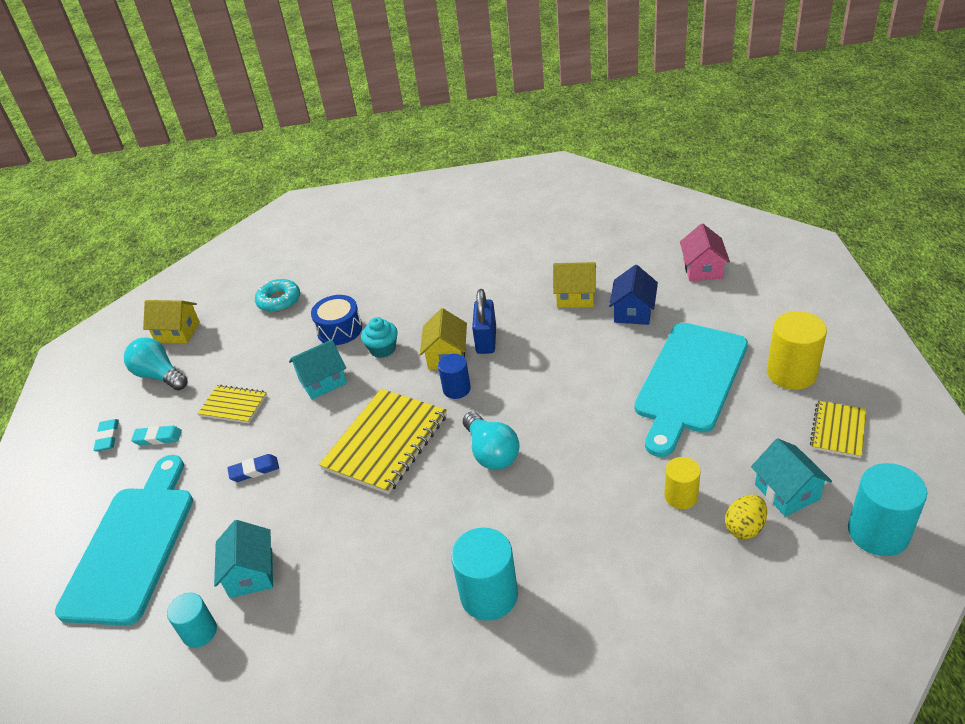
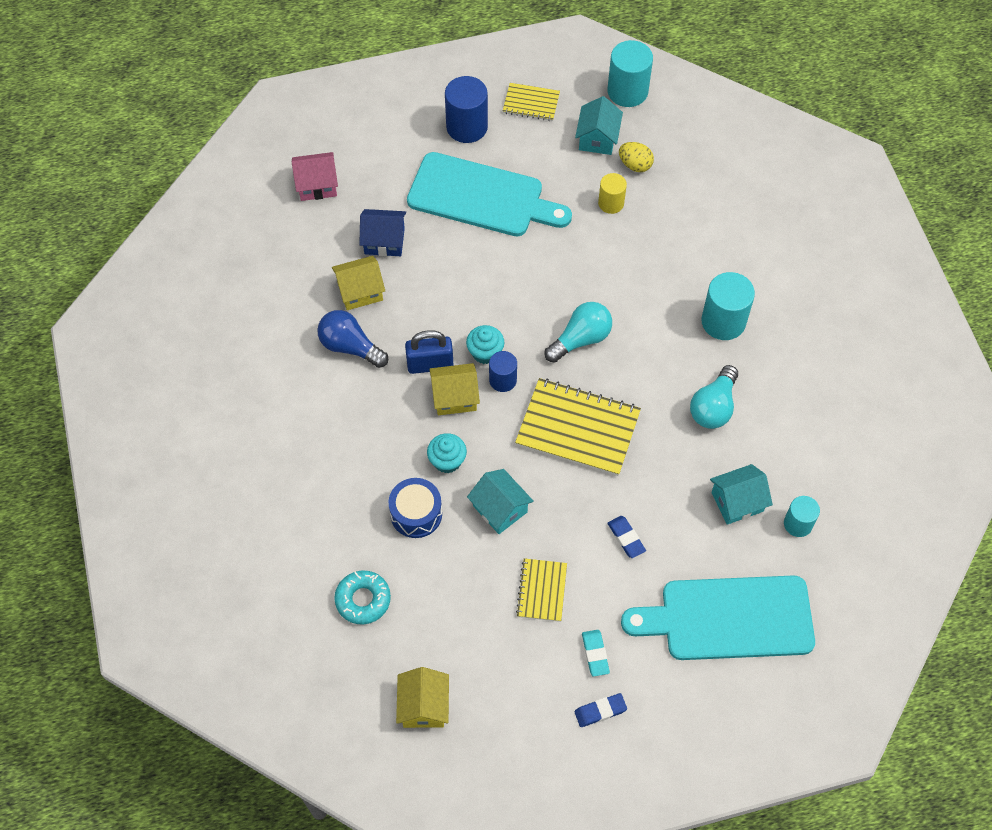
camera: 105 degrees left, 20 degrees up
turquoise eraser [93,419,119,451] -> blue eraser [574,693,627,727]
turquoise light bulb [124,337,188,390] -> turquoise light bulb moved to [690,365,738,429]
yellow house [553,262,596,308] -> yellow house turned 75 degrees clockwise [332,256,385,310]
turquoise house [751,438,832,517] -> turquoise house turned 45 degrees counterclockwise [575,96,623,155]
yellow cylinder [767,311,827,390] -> blue cylinder [445,76,488,143]
none -> blue light bulb [317,310,388,368]
none -> turquoise cupcake [466,325,504,364]

